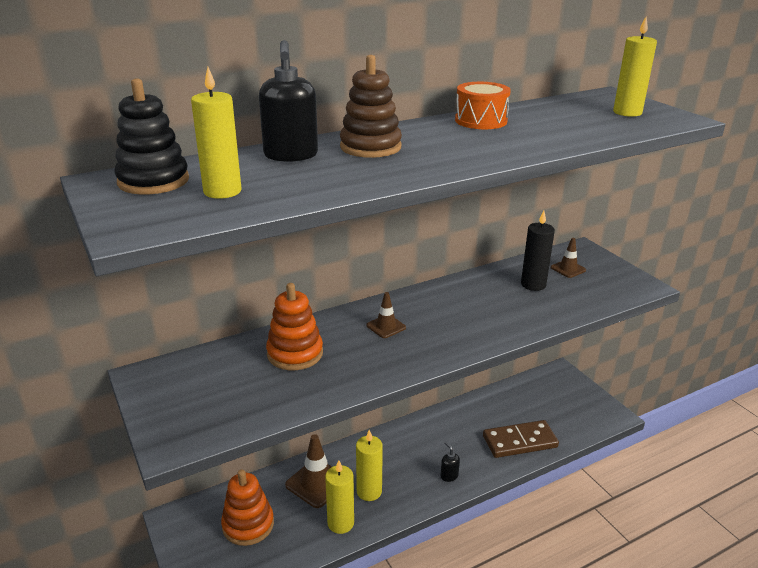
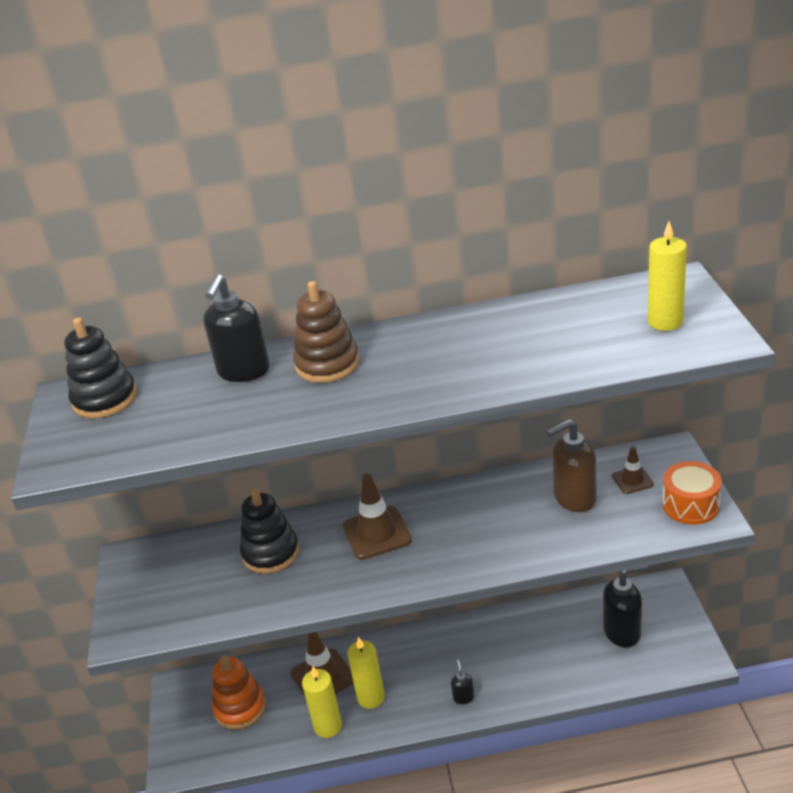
camera: 25 degrees right, 5 degrees up
yellow candle [191,67,242,199] -> none
orange stacking toy [266,283,323,370] -> black stacking toy [240,488,299,574]
brown traffic cone [367,292,406,338] -> brown traffic cone [343,474,412,560], size x1.74
orange drum [455,82,511,129] -> orange drum moved to [662,461,722,525]
brown domino [483,420,559,458] -> none
black candle [521,211,555,291] -> brown soap dispenser [546,419,596,512]
none -> black soap dispenser [603,566,648,648]

